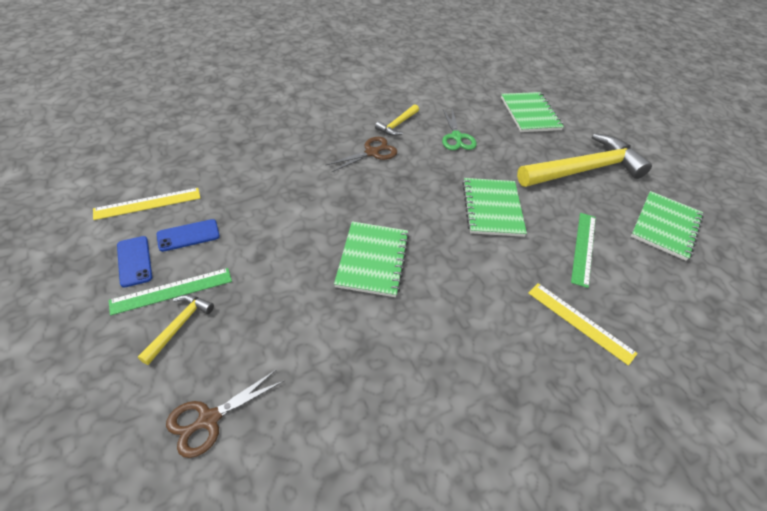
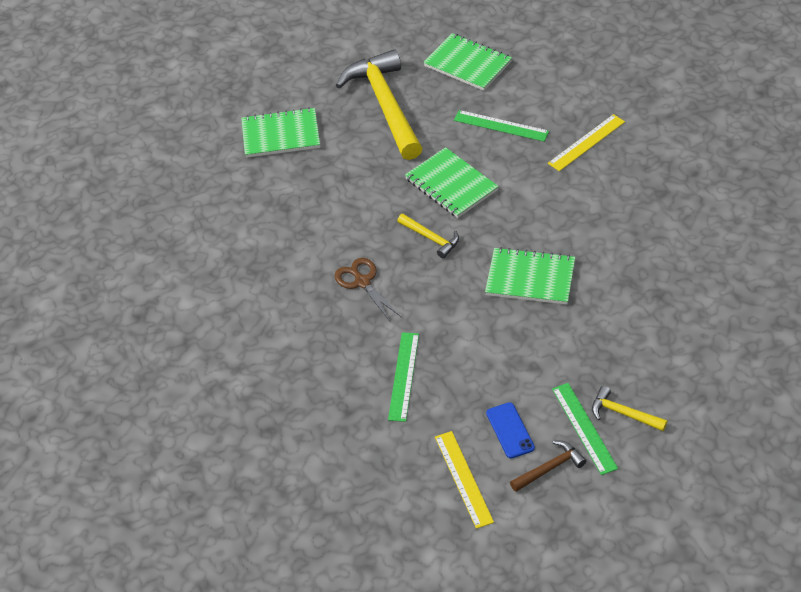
camera: 80 degrees left, 0 degrees up
blue phone [117,236,152,288] -> brown hammer [510,441,586,492]
brown scissors [166,369,284,458] -> none
yellow hammer [375,104,419,136] -> yellow hammer moved to [397,214,459,258]
green scissors [442,109,477,150] -> none
green notebook [462,178,527,237] -> green notebook turned 45 degrees clockwise [405,147,499,218]
none -> green ruler [388,332,419,422]

